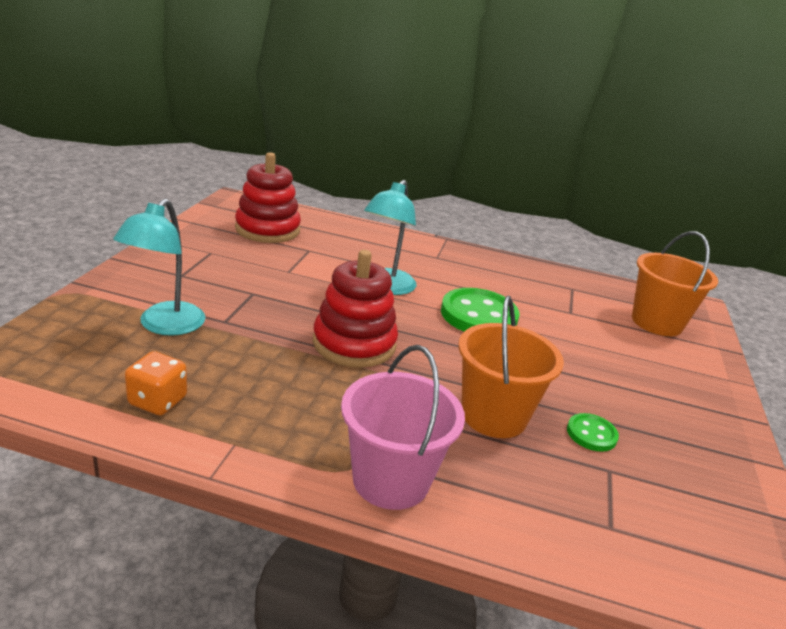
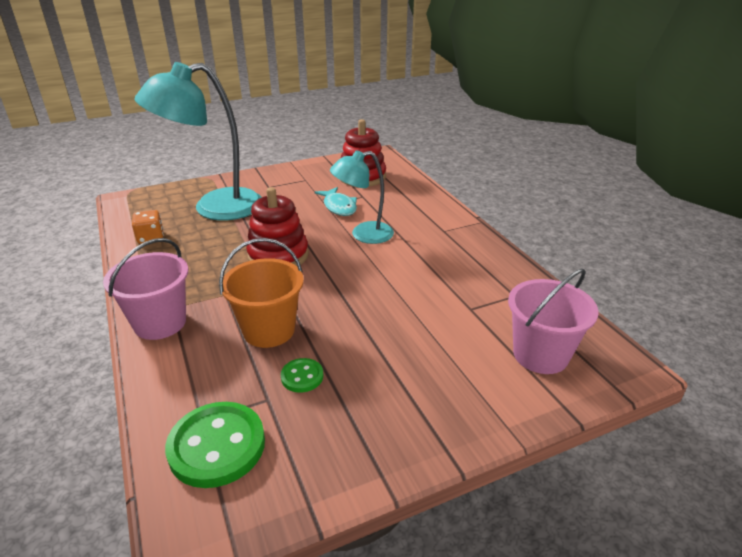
camera: 55 degrees right, 5 degrees up
turquoise lamp [113,199,206,336] -> turquoise lamp [134,62,262,220], size x1.72
green button [441,288,519,331] -> green button moved to [165,402,265,488]
orange bucket [632,231,718,336] -> pink bucket [508,269,598,374]
none -> turquoise fish [315,187,357,216]

